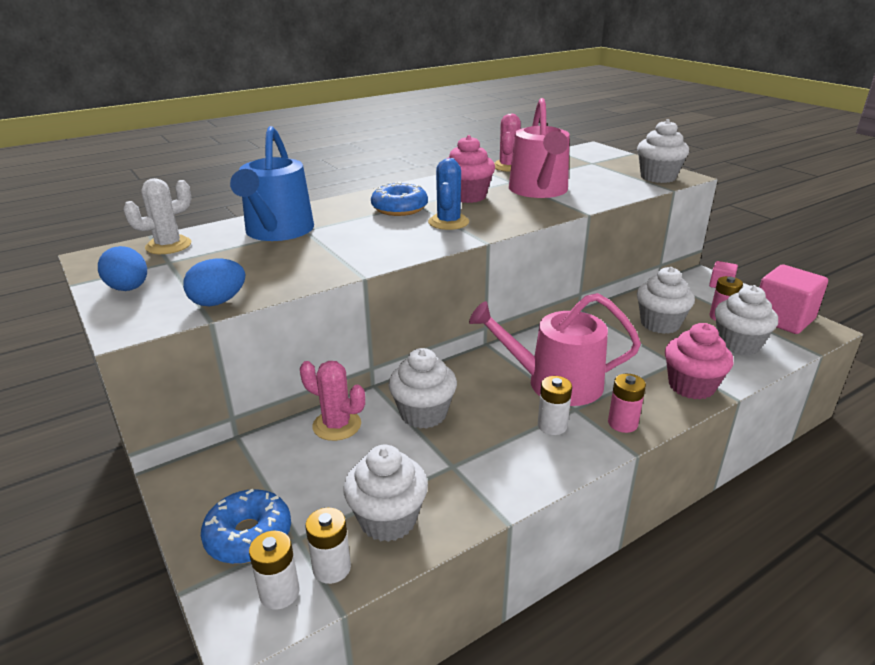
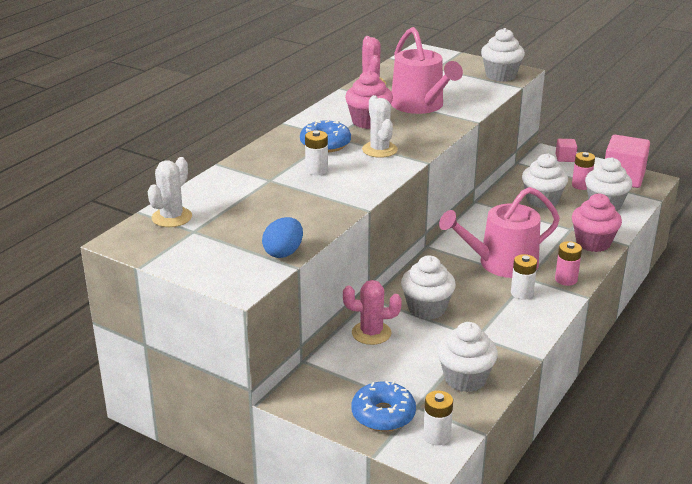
camera: 25 degrees left, 0 degrees up
blue egg [98,246,147,291] -> none
blue watering can [230,126,314,241] -> none
white battery [305,508,351,584] -> white battery moved to [305,130,328,175]
blue cactus [428,158,469,230] -> white cactus [362,95,398,158]

